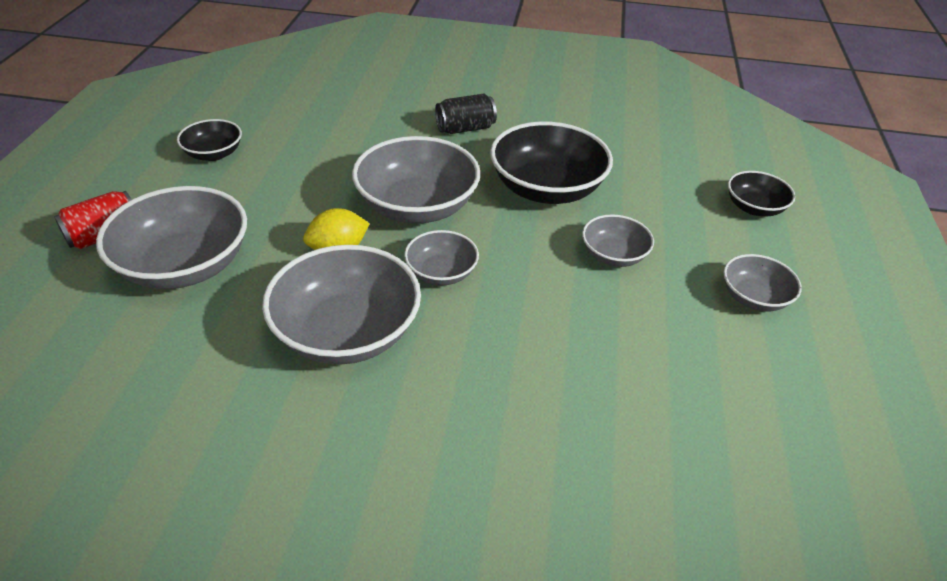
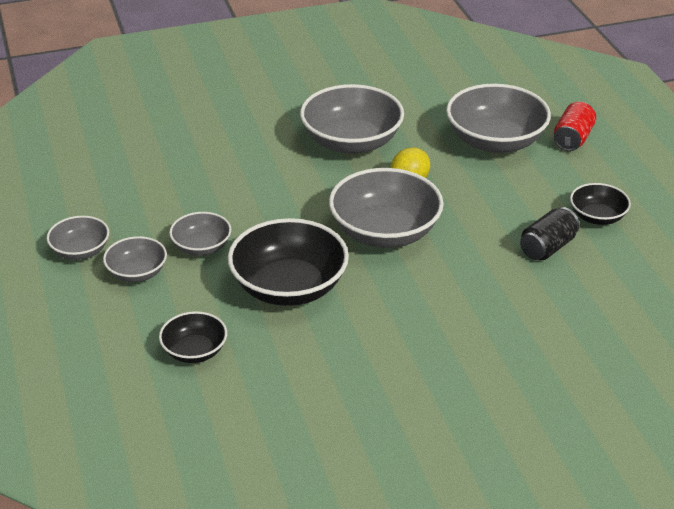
camera: 155 degrees right, 5 degrees down
grey bowl [404,230,479,285] -> grey bowl moved to [103,236,167,282]
black can [435,94,497,134] -> black can moved to [520,207,580,260]
black bowl [728,171,796,216] -> black bowl moved to [159,311,227,363]

